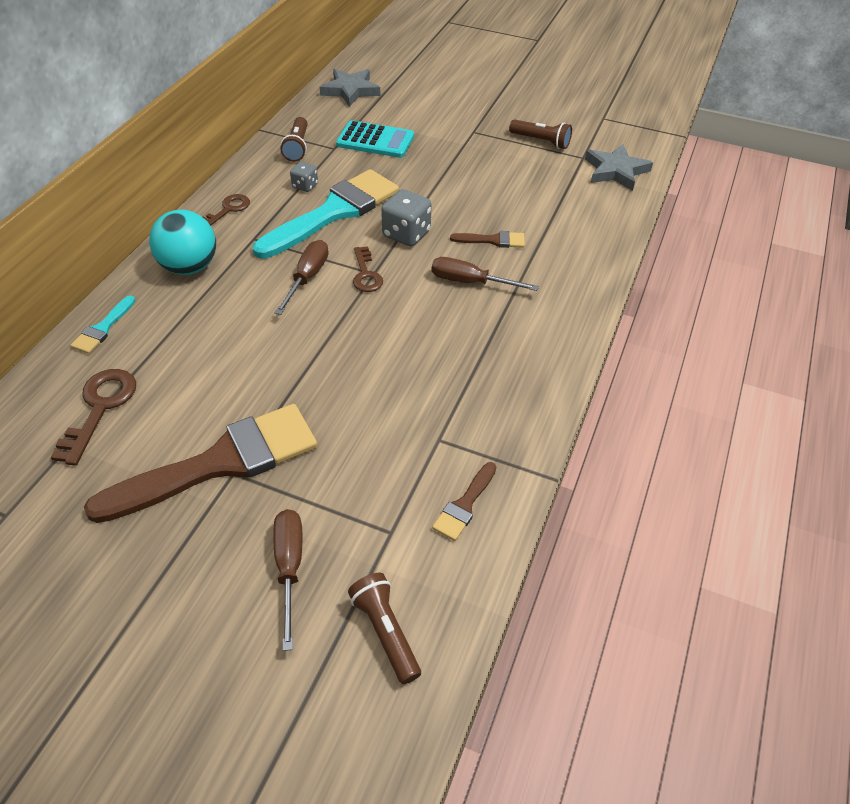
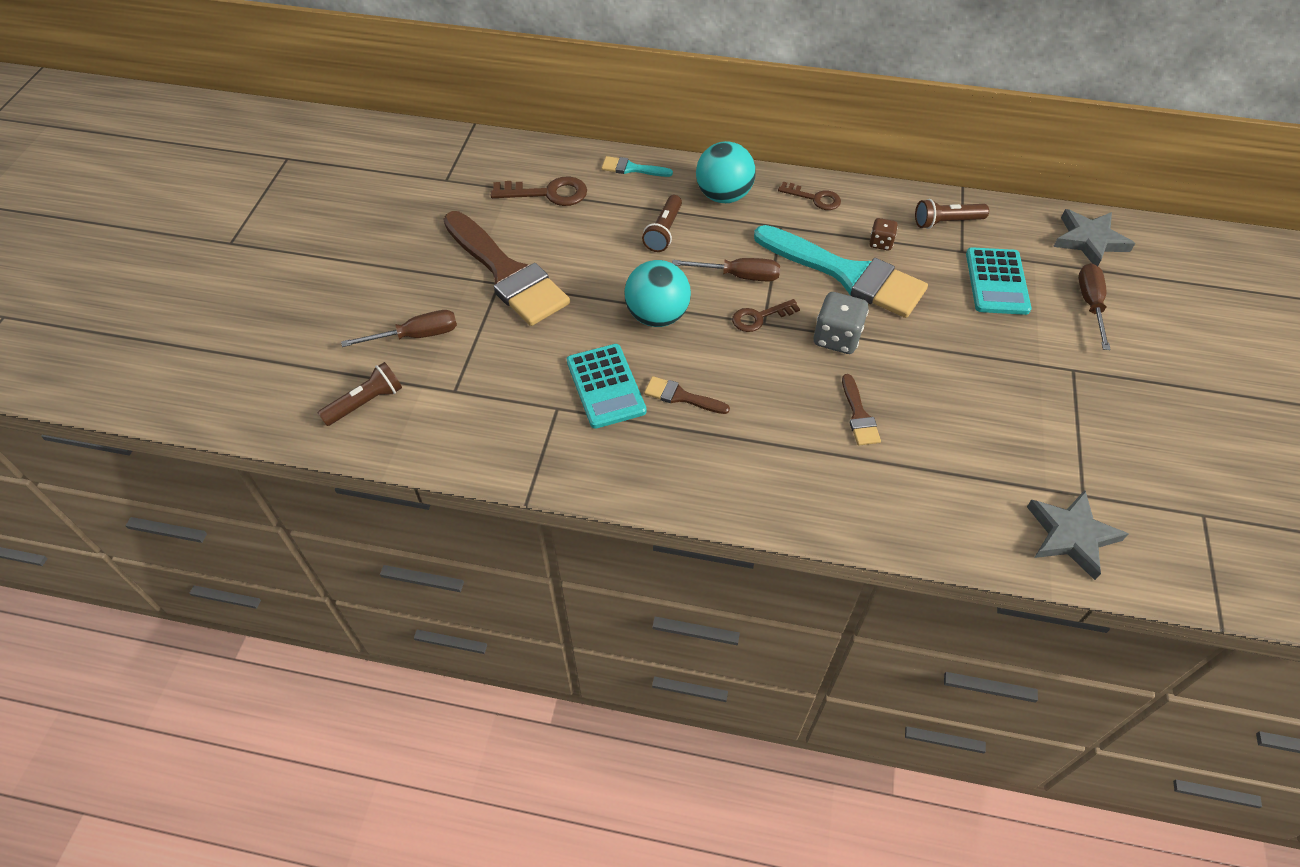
camera: 80 degrees right, 5 degrees up
grey dice [290,162,318,192] -> brown dice [869,218,898,251]
brown screwdriver [432,257,539,291] -> brown screwdriver moved to [1078,263,1111,350]
brown brush [432,462,496,541] -> brown brush moved to [644,376,730,414]
brown flashlight [509,119,572,149] -> brown flashlight moved to [642,195,682,252]
none -> turquoise calculator [567,344,647,429]
none -> turquoise ball [624,260,691,327]

